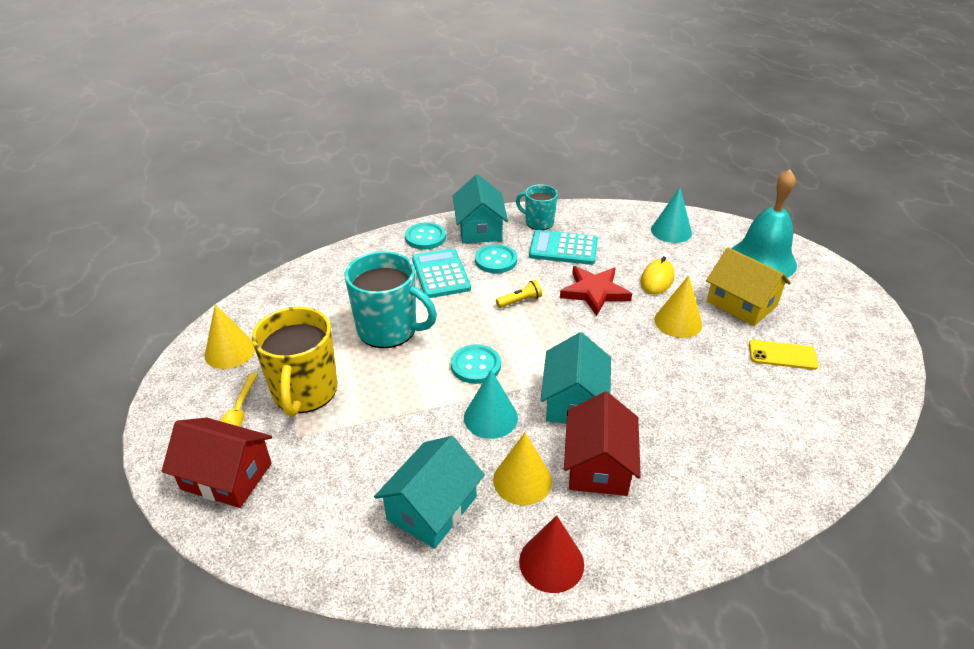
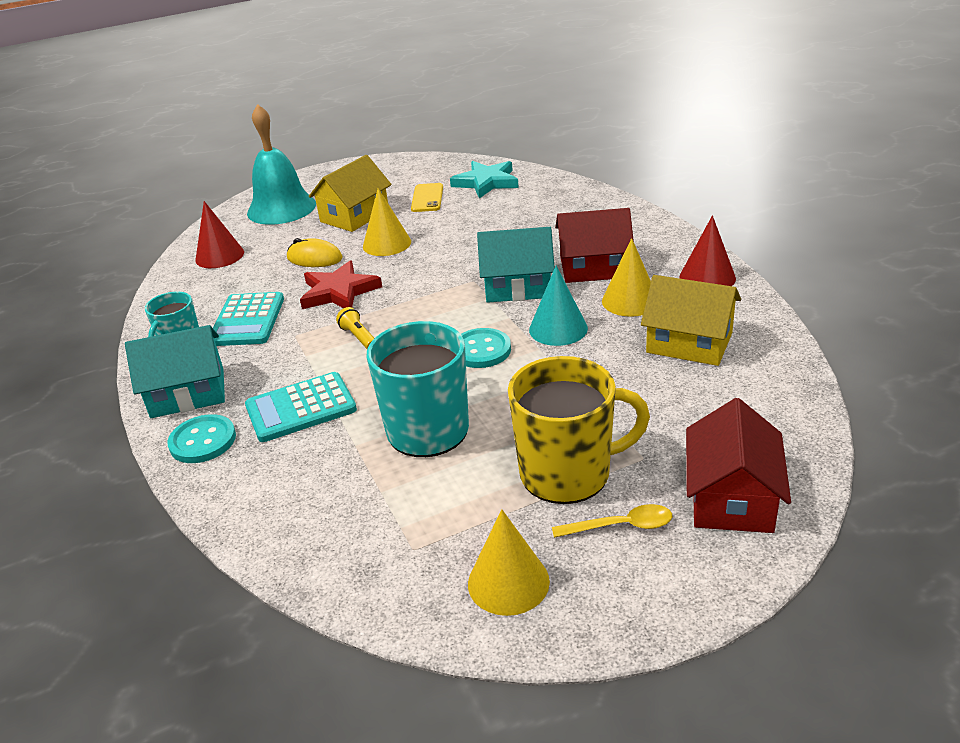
camera: 95 degrees left, 5 degrees down
turquoise house [374,436,485,549] -> yellow house [641,275,741,366]
turquoise button [475,244,517,273] -> none
turquoise cone [651,188,692,243] -> red cone [195,201,244,268]
none -> turquoise star [450,161,519,199]

